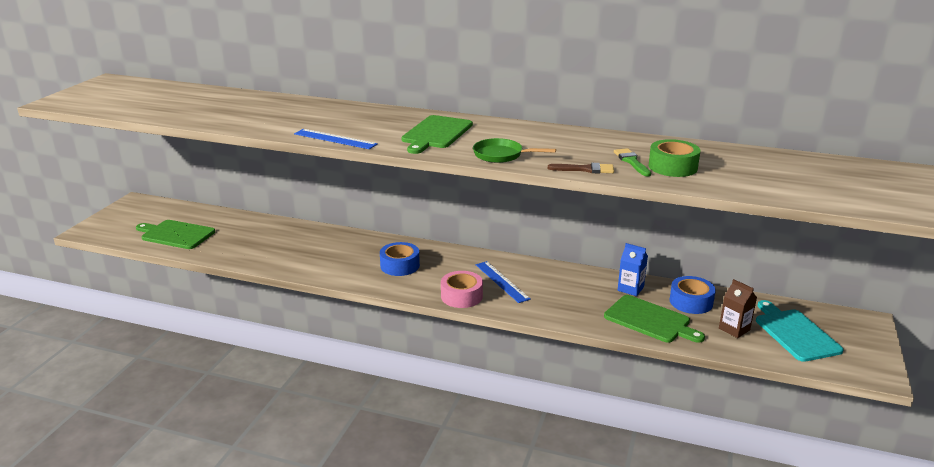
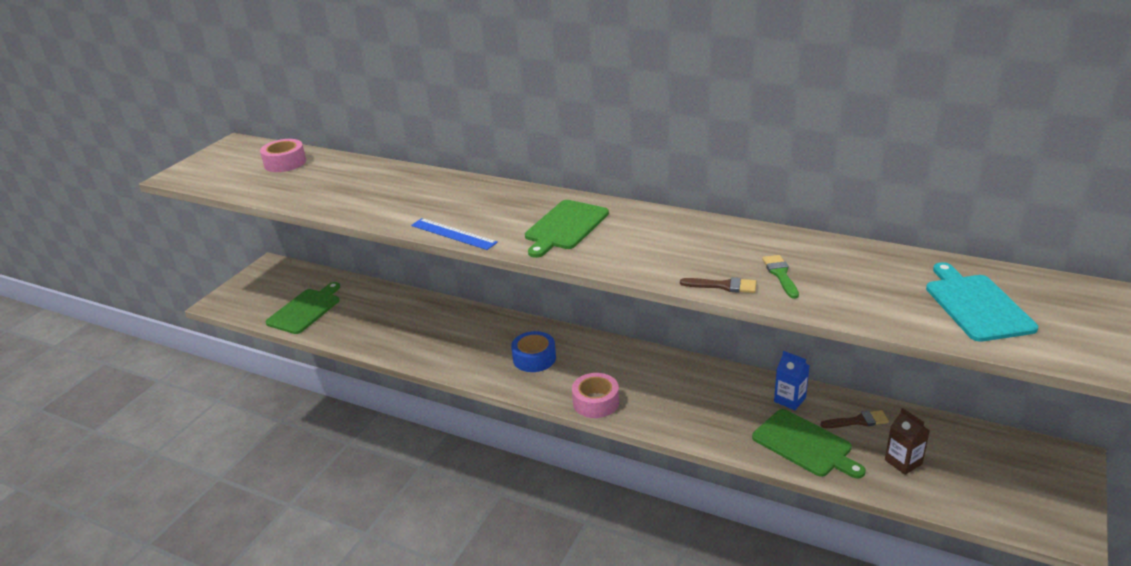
camera: 10 degrees right, 5 degrees up
green cutting board [136,220,215,249] -> green cutting board turned 90 degrees clockwise [266,282,340,334]
green pan [473,138,556,163] -> none
blue ruler [476,261,531,303] -> none
green tape [648,139,701,177] -> none
blue tape [670,276,716,314] -> brown brush [821,410,889,428]
turquoise cutting board [756,300,843,362] -> turquoise cutting board moved to [926,262,1038,342]
none -> pink tape [260,139,306,172]

